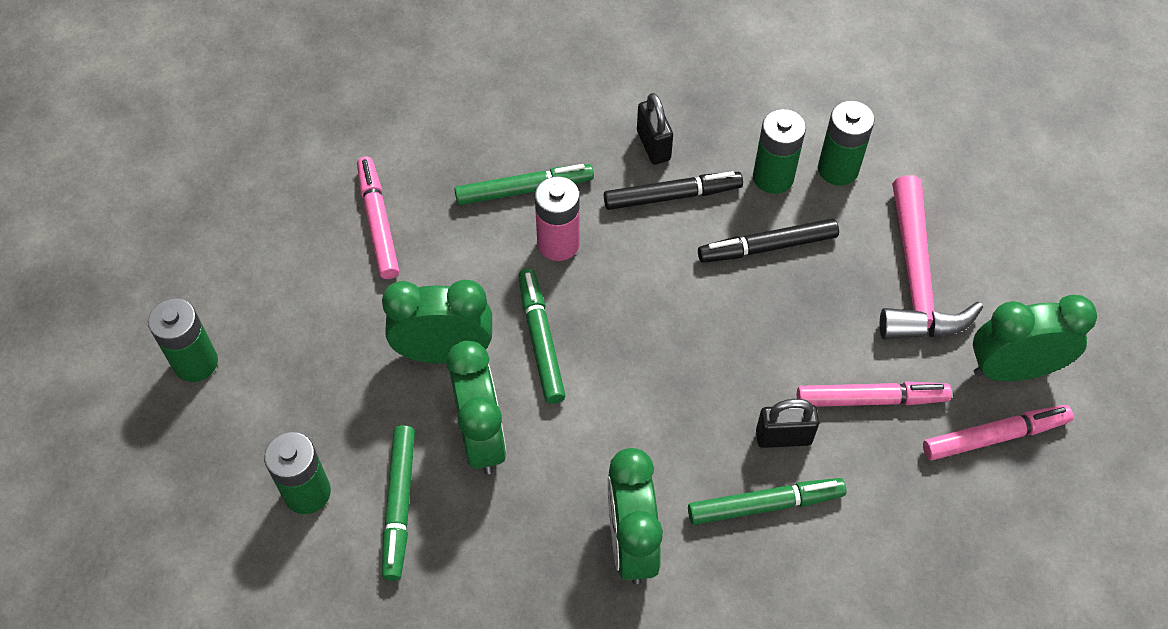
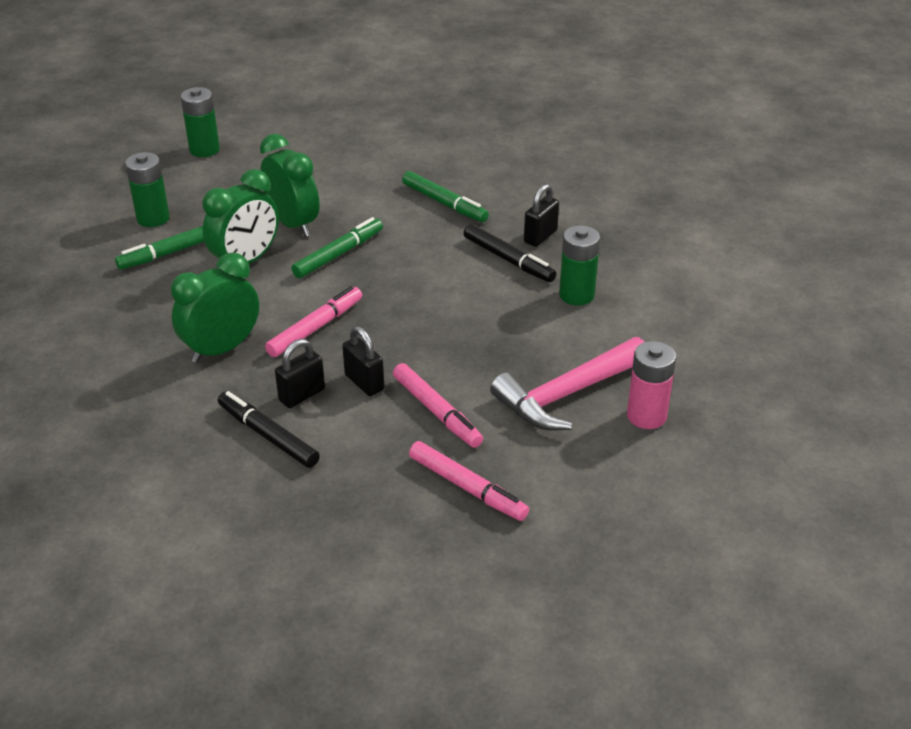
camera: 55 degrees right, 20 degrees down
pink marker [357,156,399,279] -> pink marker moved to [265,286,362,357]
pink battery [535,176,580,261] -> pink battery moved to [627,341,676,429]
green marker [688,478,846,525] -> black padlock [275,339,325,408]
black marker [698,219,839,263] -> black marker moved to [218,391,320,468]
green battery [818,101,874,186] -> none
green clock [973,295,1097,381] -> none

